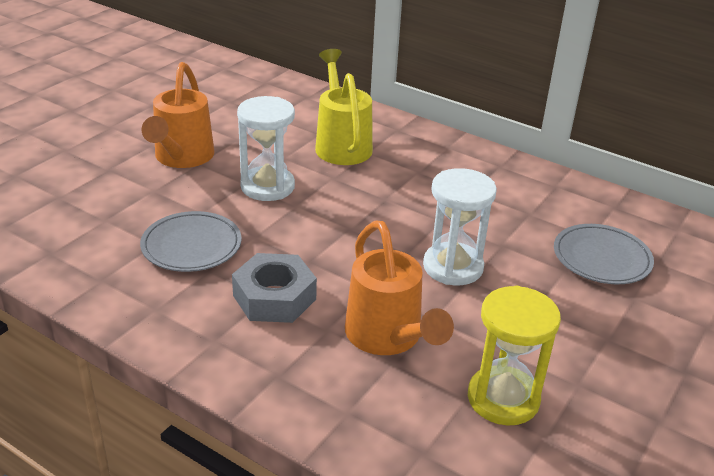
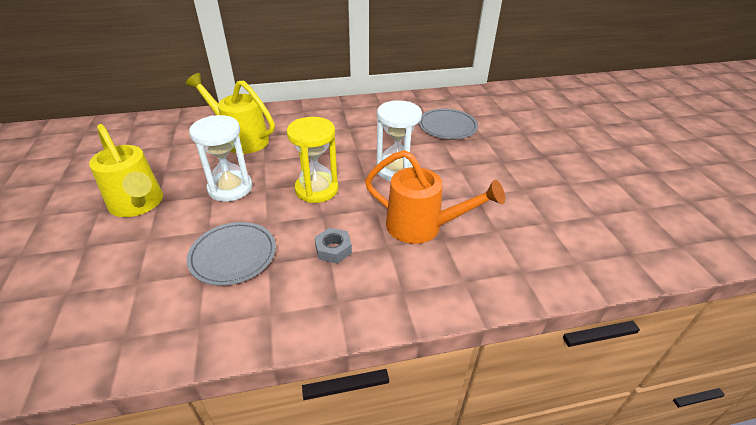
camera: 45 degrees left, 5 degrees up
orange watering can [142,62,215,168] -> yellow watering can [89,124,163,217]
grey nut [232,253,317,323] -> grey nut [315,228,352,263], size x0.59
yellow hourglass [468,286,561,426] -> yellow hourglass moved to [287,117,338,203]

